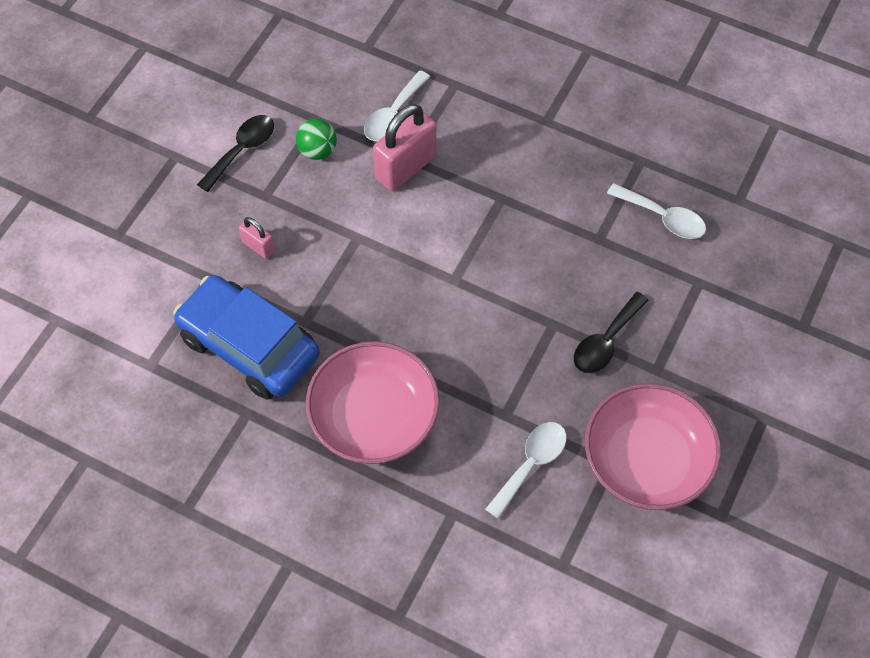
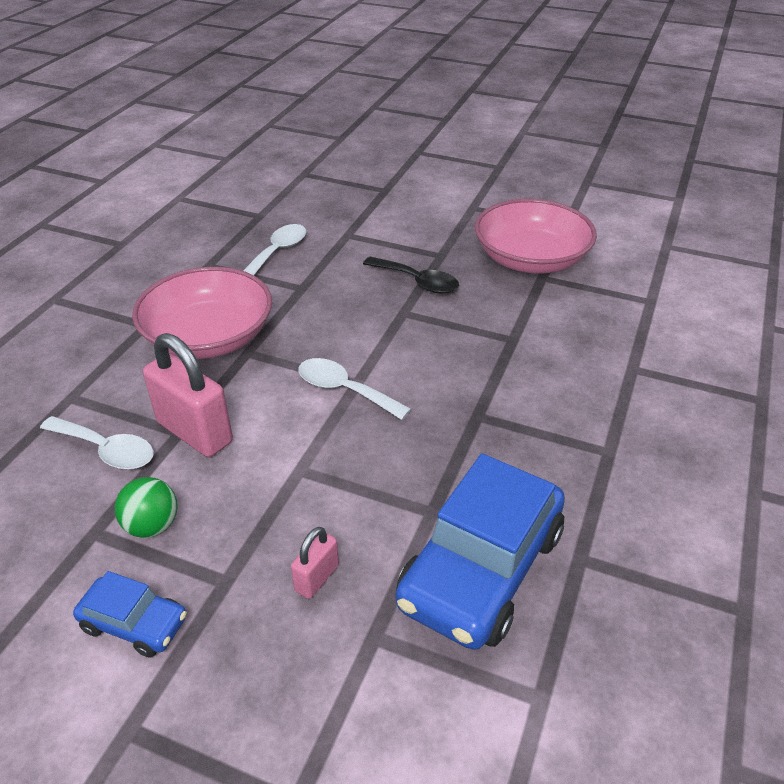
camera: 95 degrees left, 20 degrees down
black spoon [197,115,274,192] -> blue car [73,571,187,657]
pink bowl [306,341,440,464] -> pink bowl moved to [132,267,272,359]
white spoon [485,422,566,519] -> white spoon moved to [298,358,411,420]

